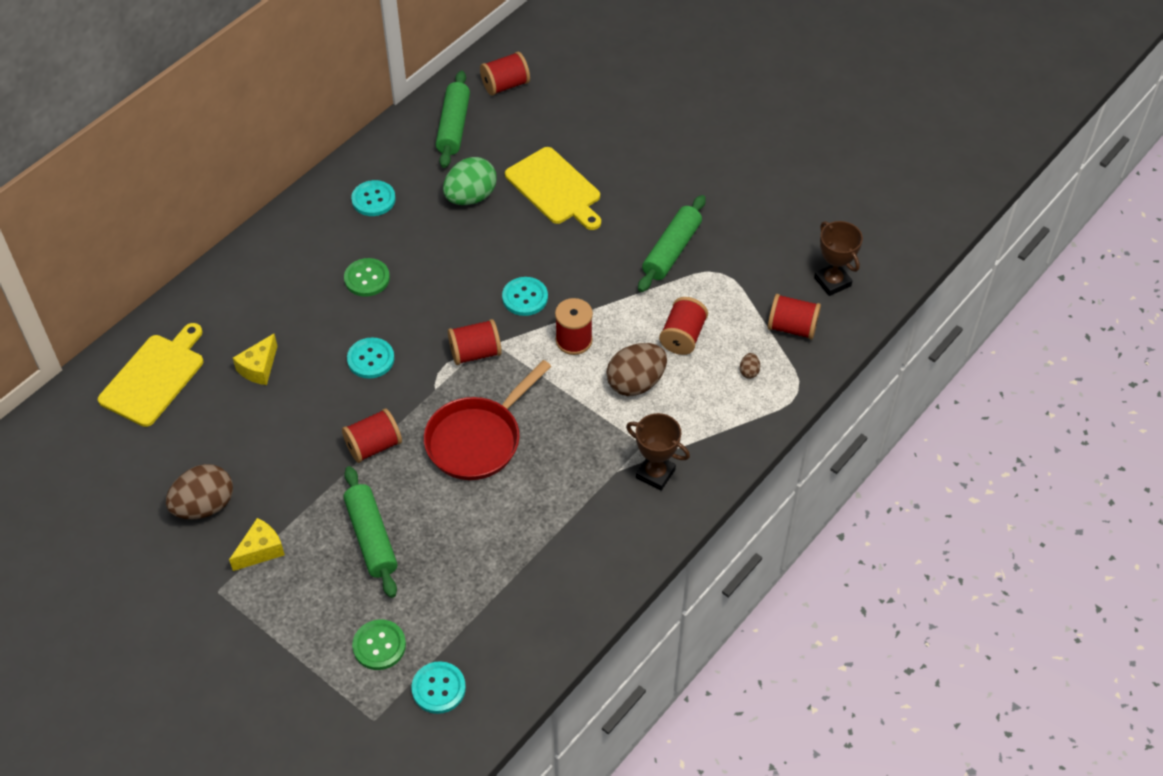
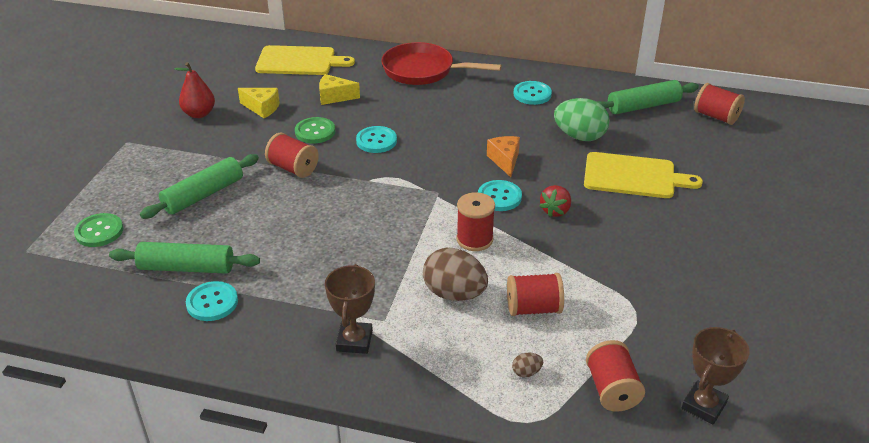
camera: 65 degrees right, 15 degrees down
brown egg [166,464,233,519] -> red pear [174,62,215,118]
yellow cheese [229,518,285,571] -> yellow cheese moved to [238,88,280,118]
green button [344,258,390,297] -> green button moved to [295,117,335,143]
turquoise button [411,661,466,714] -> turquoise button moved to [186,281,238,321]
red pan [424,360,551,480] -> red pan moved to [381,42,502,85]
red spool [448,319,502,365] -> none
yellow cutting board [505,147,601,230] -> yellow cutting board turned 105 degrees counterclockwise [584,152,703,198]
green rolling pin [638,195,706,292] -> green rolling pin moved to [109,242,260,274]
none -> orange cheese [487,136,520,177]
none -> red strawberry [539,185,571,217]

